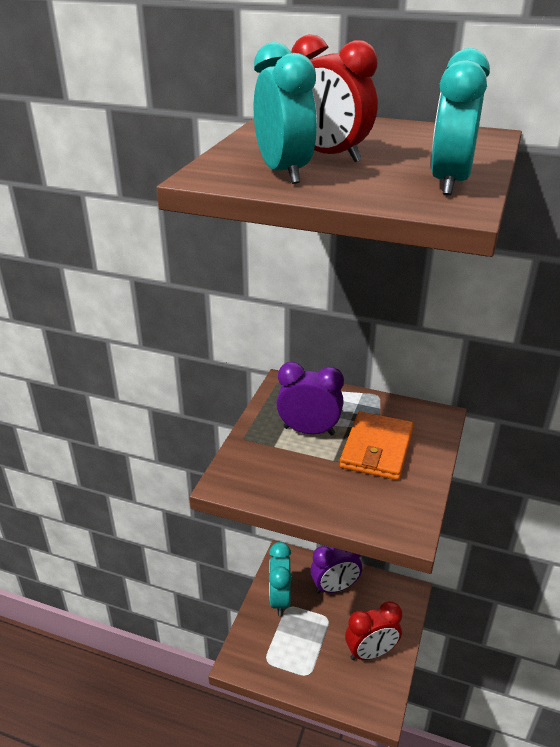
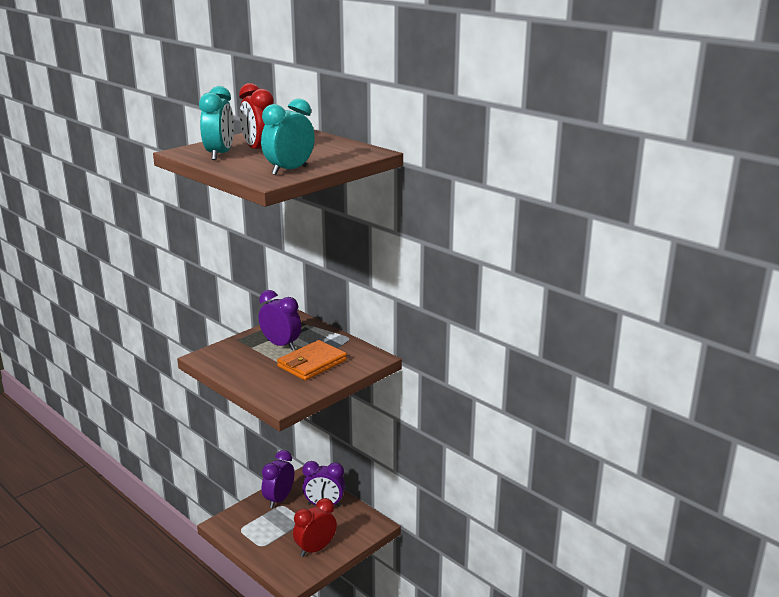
camera: 25 degrees right, 10 degrees down
turquoise clock [269,542,292,616] -> purple clock [262,450,294,509]
red clock [345,601,402,660] -> red clock turned 135 degrees clockwise [293,498,337,557]

